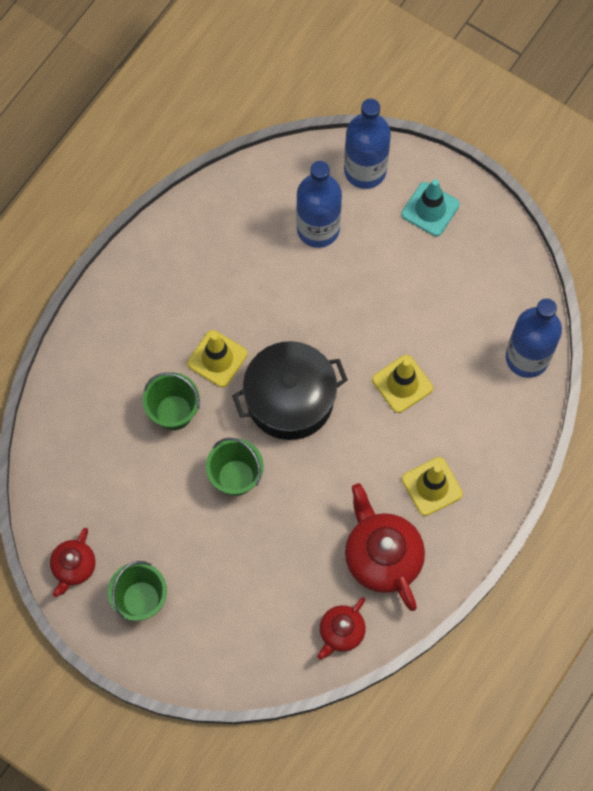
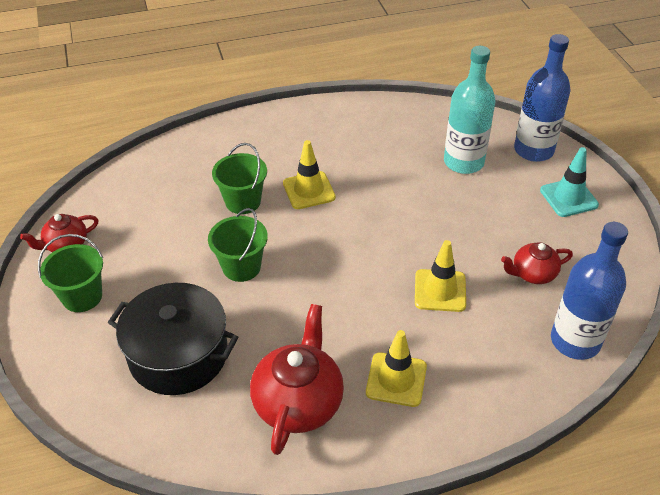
camera: 40 degrees right, 25 degrees down
black pot [232,341,348,440] -> black pot moved to [108,283,238,395]
blue bottle [296,161,342,248] -> turquoise bottle [444,46,495,174]
red teapot [318,597,366,660] -> red teapot moved to [501,242,573,284]

